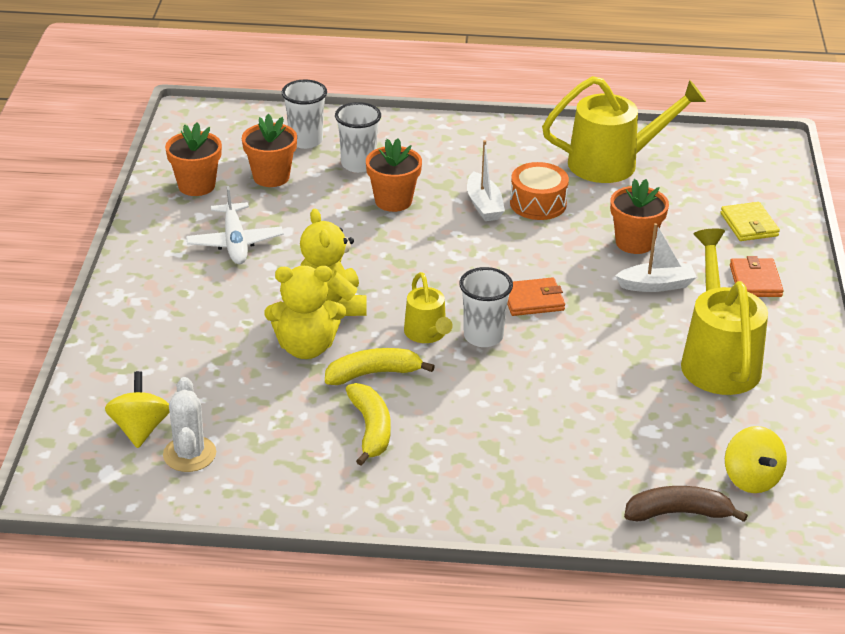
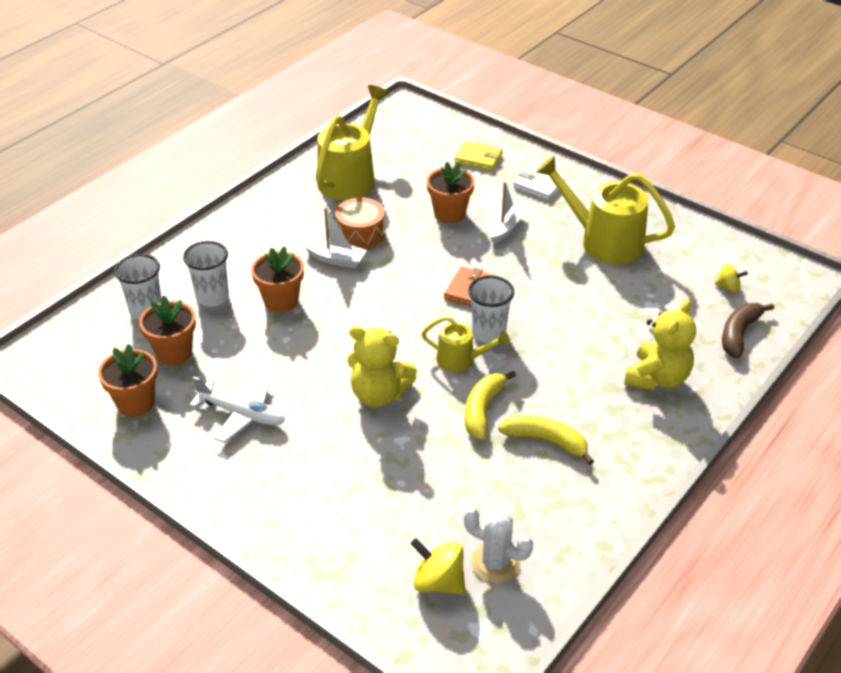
camera: 55 degrees left, 5 degrees up
yellow teddy bear [265,266,346,359] -> yellow teddy bear moved to [624,299,696,390]
yellow spinning top [725,426,787,493] -> yellow spinning top [714,264,748,292], size x0.61
orange wallet [730,256,784,297] -> white wallet [513,166,565,201]

